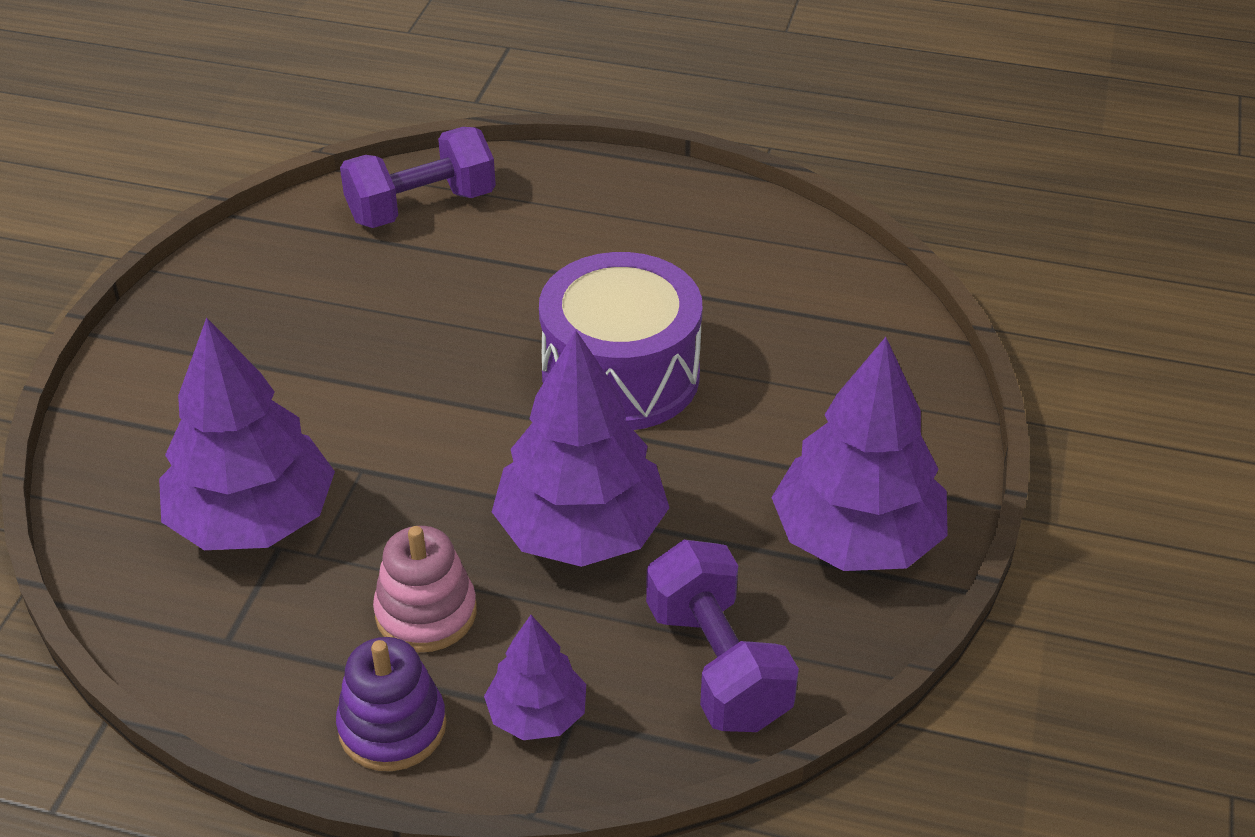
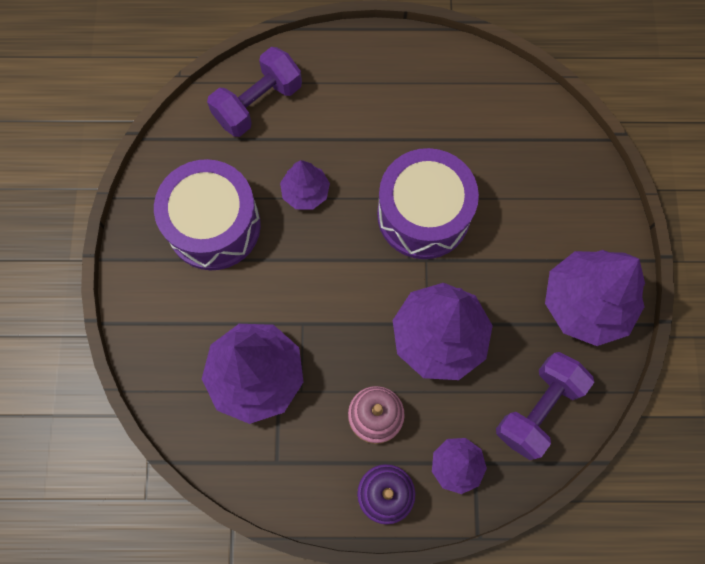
camera: 15 degrees left, 30 degrees up
purple dumbbell [646,540,799,732] -> purple dumbbell turned 75 degrees clockwise [496,352,594,460]
none -> purple drum [154,159,261,270]
none -> purple tree [280,160,330,210]

